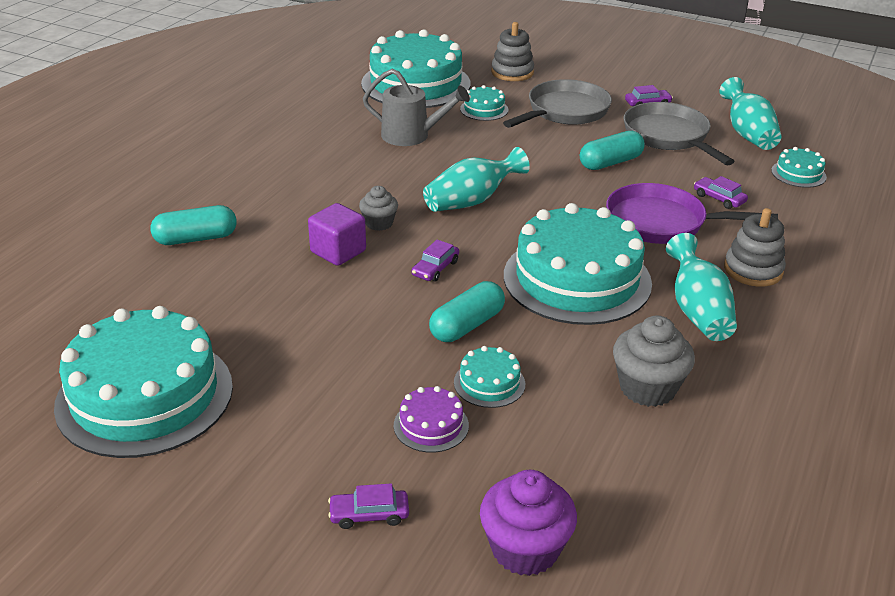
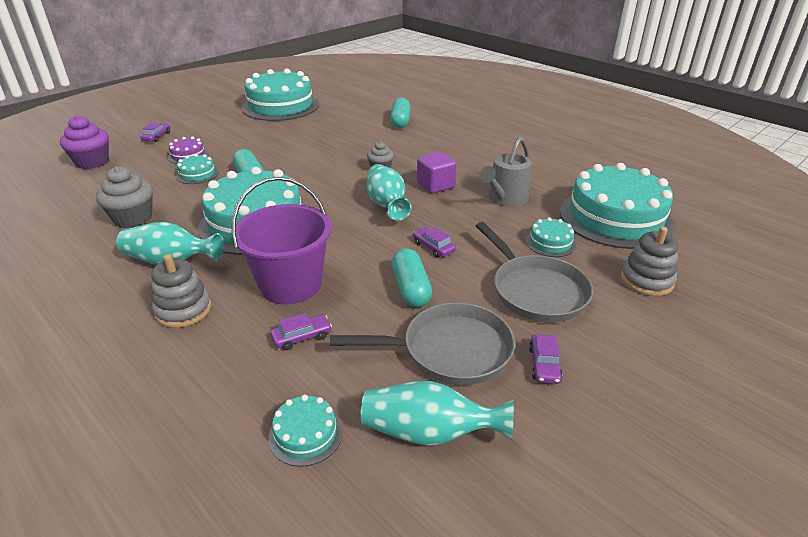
camera: 110 degrees right, 0 degrees up
purple cube [308,203,366,266] -> purple cube moved to [417,152,456,193]
purple car [412,239,459,281] -> purple car moved to [413,227,456,258]
purple pan [606,183,778,244] -> purple bucket [232,177,332,304]

